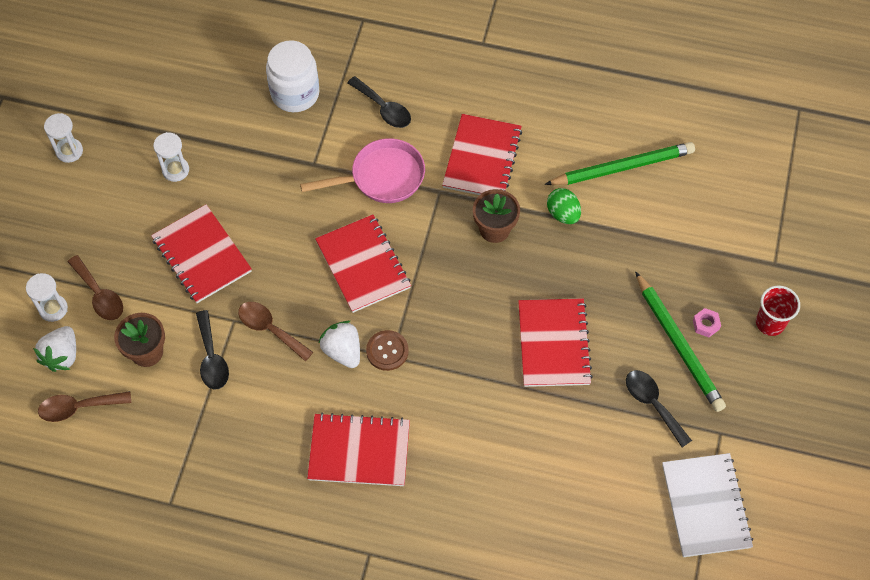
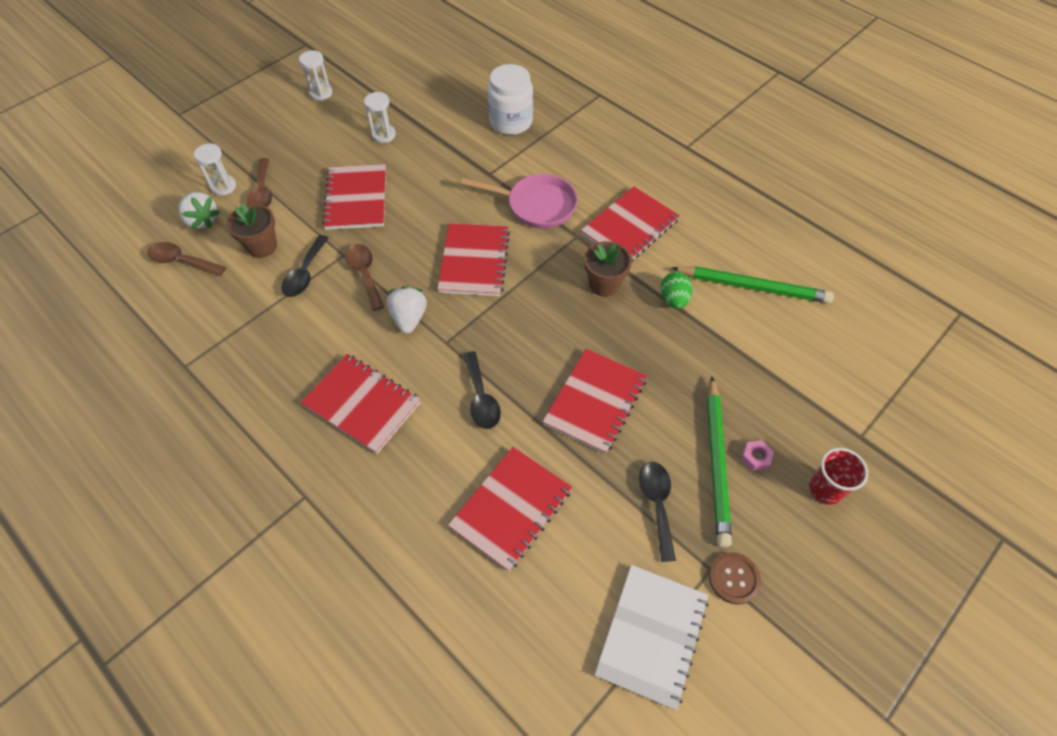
camera: 30 degrees right, 5 degrees down
white strawberry [33,326,76,372] -> white strawberry turned 90 degrees counterclockwise [178,192,220,229]
black spoon [347,76,411,128] -> black spoon moved to [463,351,501,429]
brown button [366,330,409,371] -> brown button moved to [709,552,761,605]
none -> red notebook [448,447,572,571]

